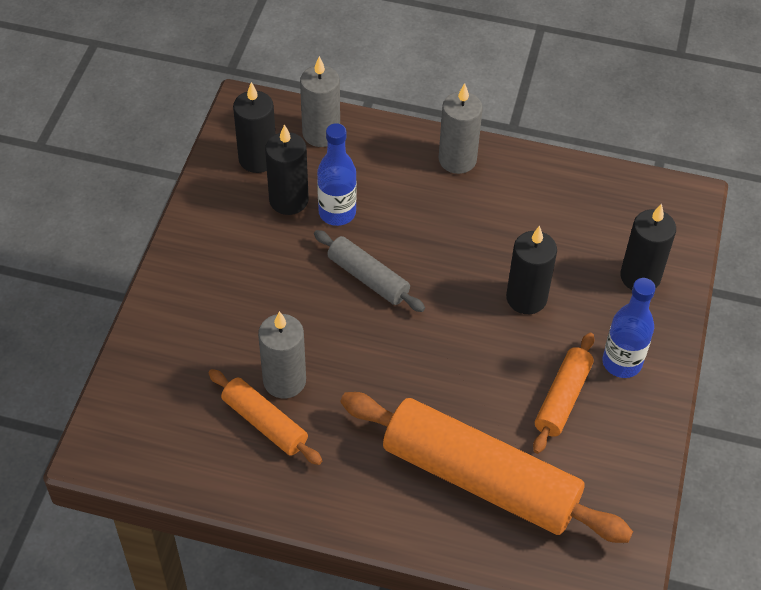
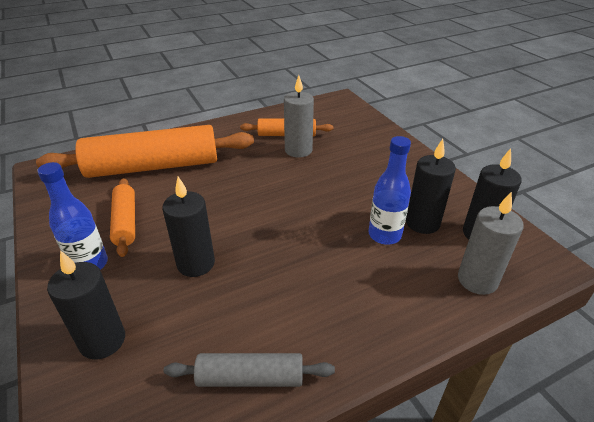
camera: 140 degrees right, 15 degrees down
grey rolling pin [314,230,425,312] -> grey rolling pin moved to [164,353,335,387]
grey candle [439,83,483,174] -> none

